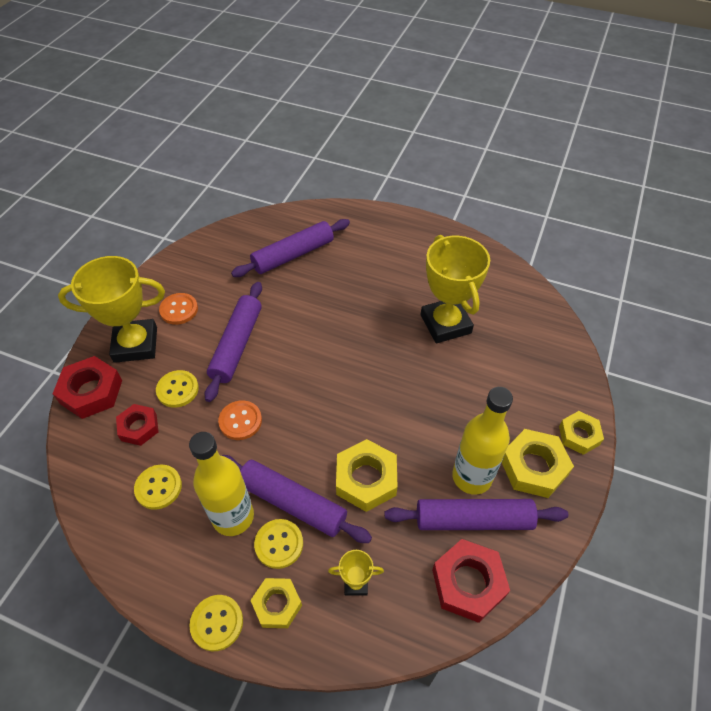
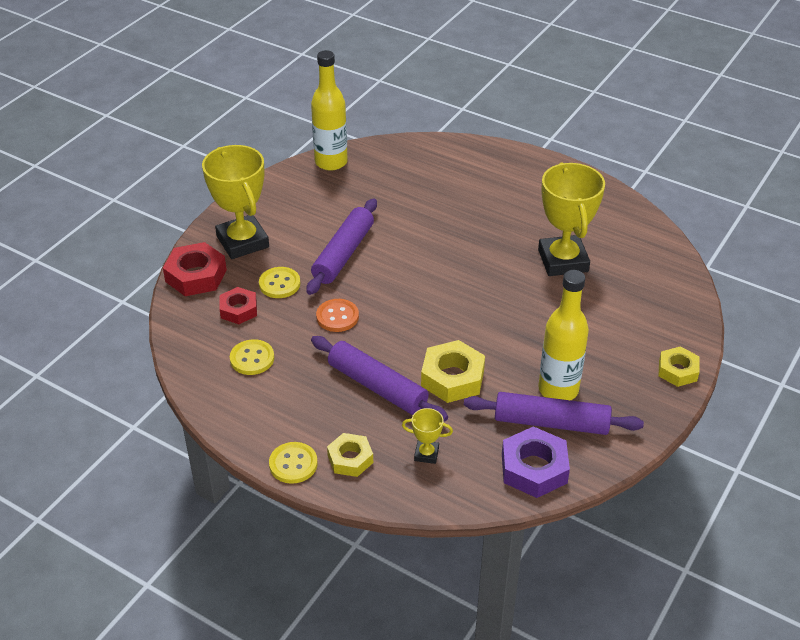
camera: 10 degrees right, 10 degrees down
yellow trophy [58,256,165,363] -> yellow trophy turned 60 degrees clockwise [202,145,269,259]
orange button [159,293,198,325] -> none
yellow bottle [189,432,254,536] -> yellow bottle moved to [311,50,348,171]
purple rolling pin [231,219,350,277] -> none
yellow button [254,519,303,569] -> none
red nut [432,539,510,623] -> purple nut [502,426,570,498]
yellow nut [502,429,574,498] -> none

